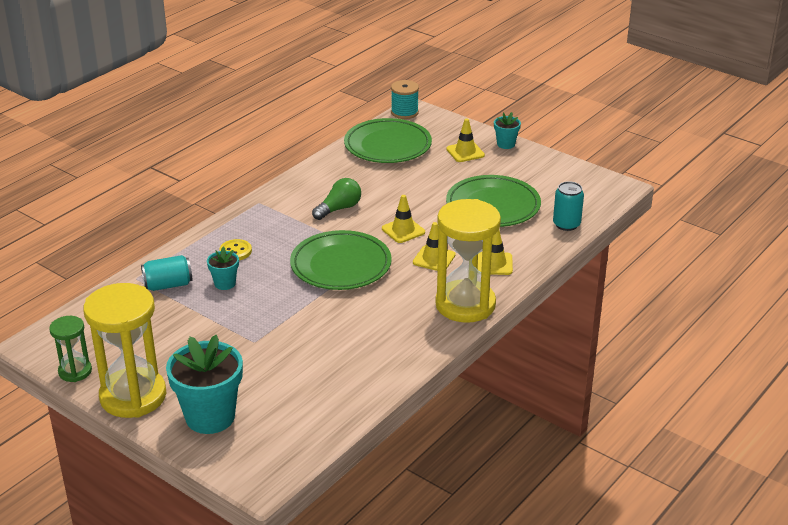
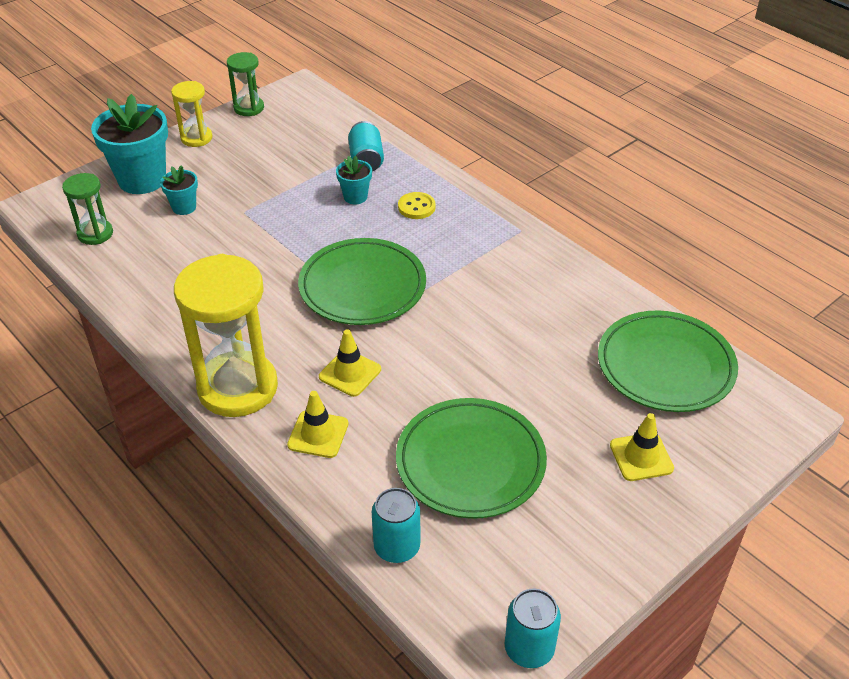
camera: 100 degrees right, 10 degrees up
yellow hourglass [83,283,166,418] -> yellow hourglass [171,81,212,147], size x0.51
green light bulb [312,178,361,220] -> none
yellow traffic cone [382,195,425,243] -> none
turquoise spool [391,80,419,119] -> none
turquoise flower pot [494,112,521,149] -> turquoise flower pot moved to [160,165,198,215]
none -> green hourglass [62,173,113,245]
none -> turquoise can [505,589,561,668]

